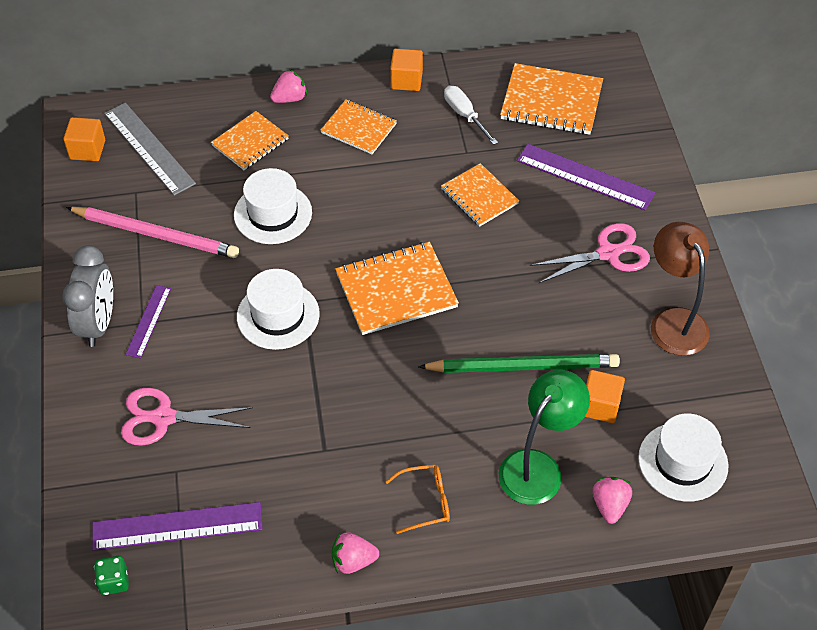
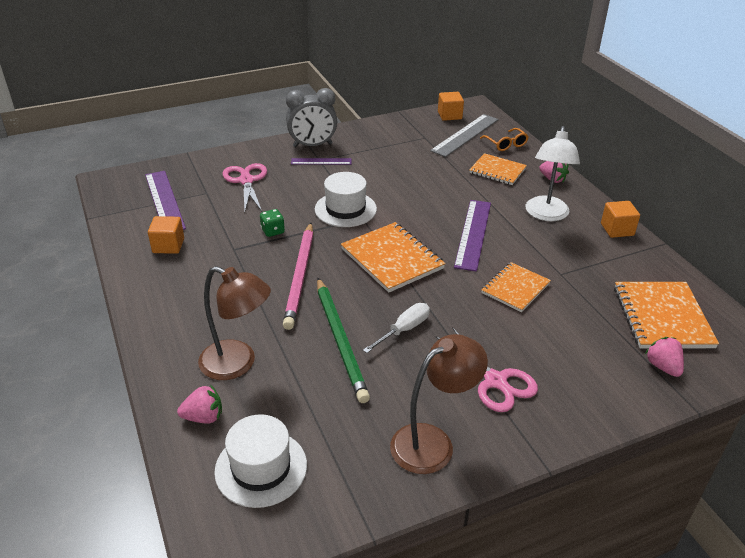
camera: 75 degrees right, 15 degrees down
pink pencil [66,207,239,258] -> pink pencil moved to [283,223,313,330]
green dice [94,556,129,595] -> green dice moved to [260,209,285,237]
white hat [234,168,312,244] -> none
orange notebook [321,100,397,154] -> white lamp [526,126,580,221]
pink strawberry [332,532,379,574] -> pink strawberry moved to [645,337,684,377]
orange glasses [385,464,450,534] -> orange glasses moved to [480,128,529,151]
white screwdriver [444,86,498,145] -> white screwdriver moved to [363,303,430,353]
green lamp [499,370,590,505] -> brown lamp [198,266,271,380]
purple ruler [517,144,655,211] -> purple ruler moved to [454,200,491,272]
orange cube [585,370,625,423] -> orange cube moved to [148,216,184,254]

